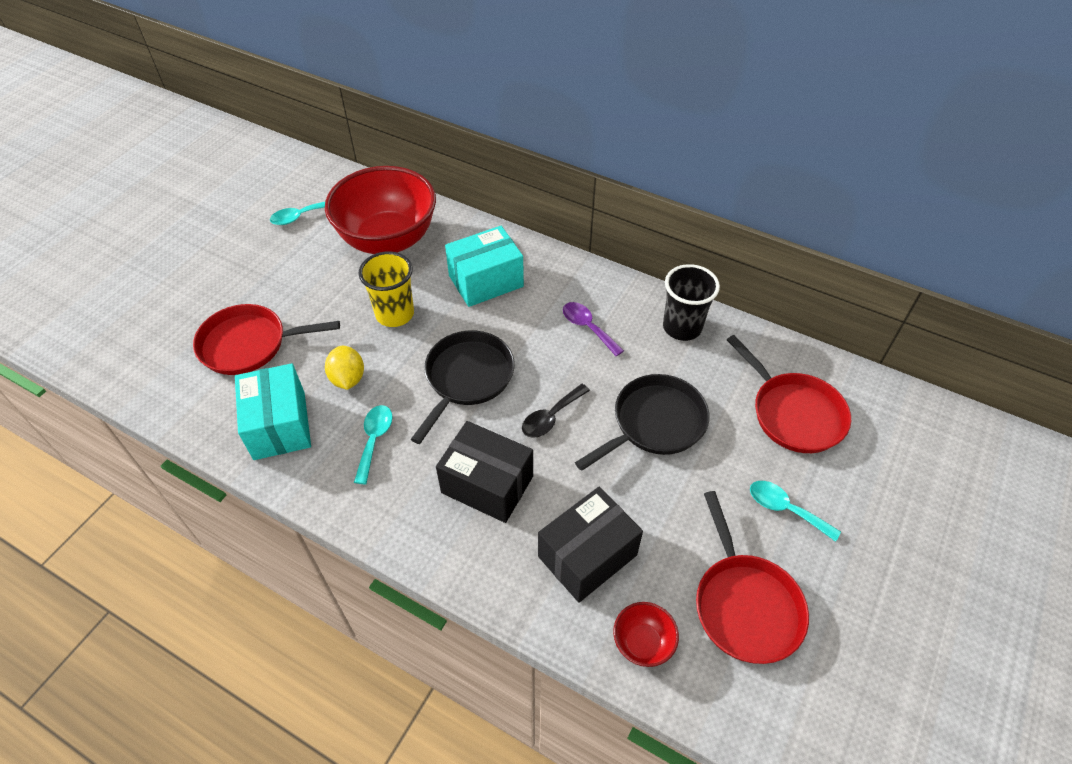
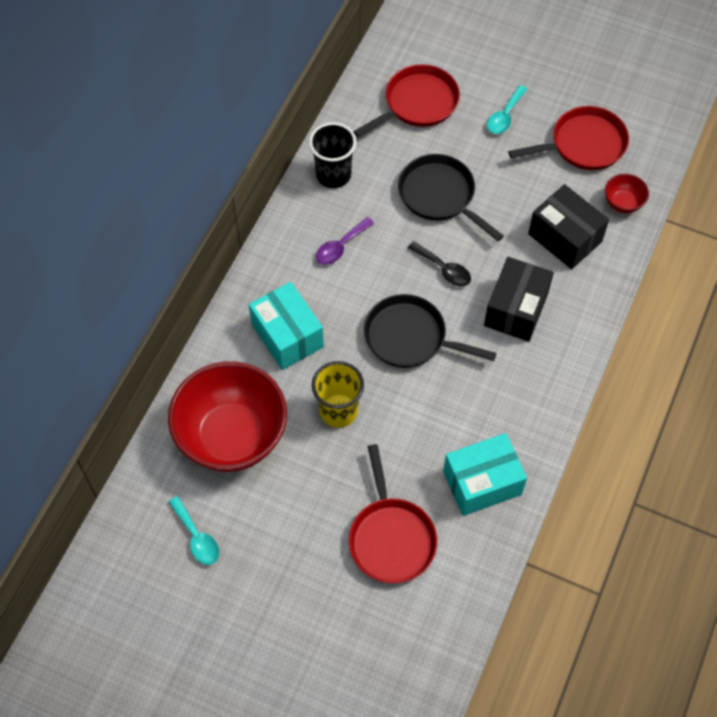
camera: 95 degrees left, 10 degrees up
yellow lemon [325,346,364,390] -> none
turquoise spoon [354,405,393,484] -> none

